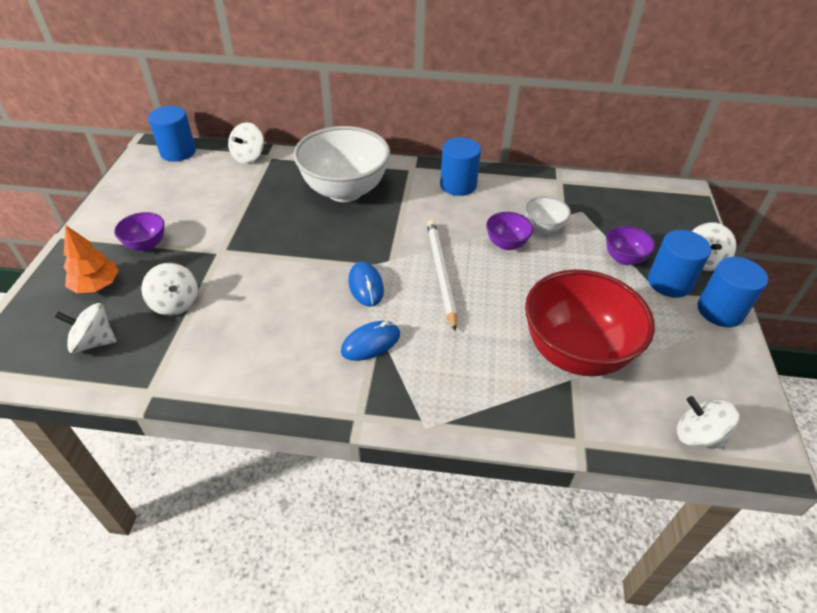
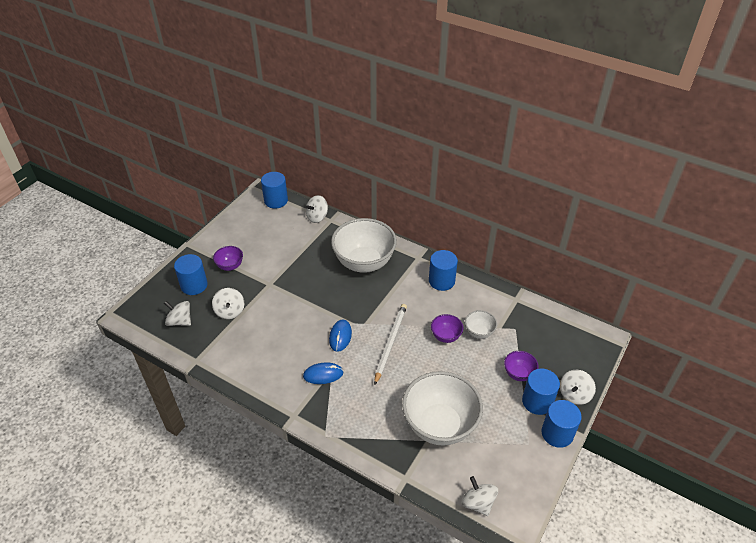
camera: 25 degrees right, 0 degrees up
orange tree [63,225,119,293] -> blue cylinder [174,254,208,295]
red bowl [525,269,655,377] -> white bowl [402,371,483,446]

